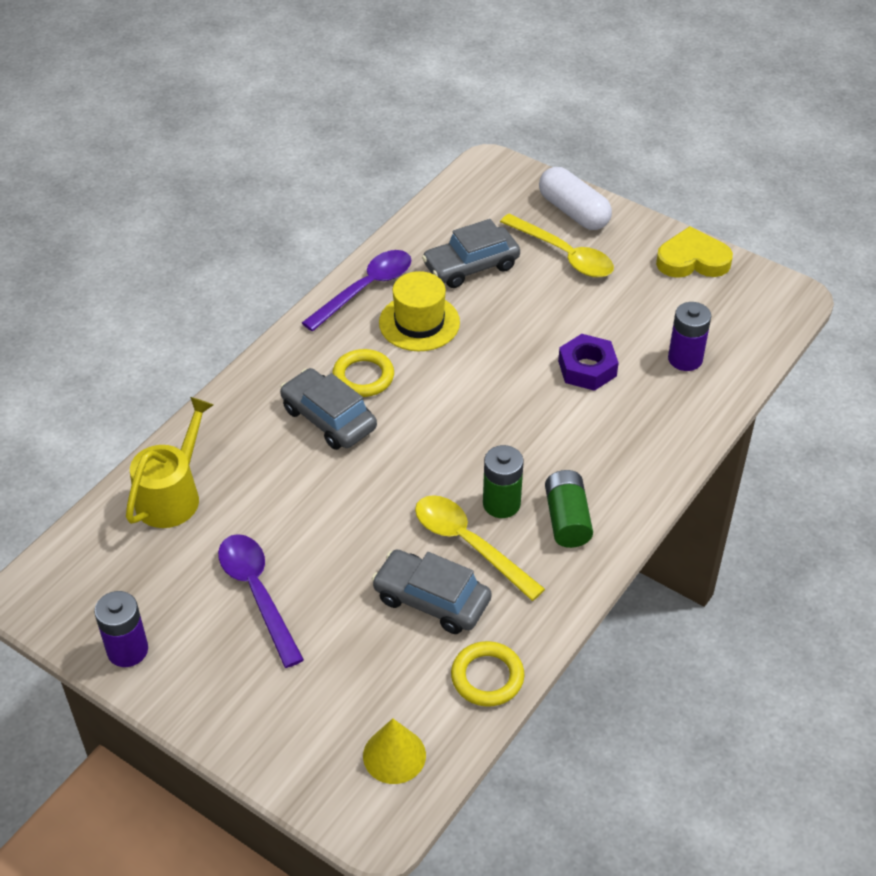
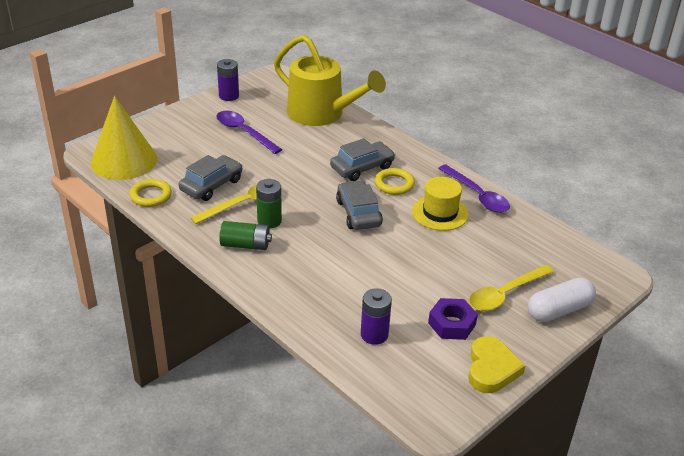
camera: 100 degrees right, 10 degrees down
yellow watering can [126,397,213,528] -> yellow watering can [274,35,386,126], size x1.61
purple spoon [218,534,304,668] -> purple spoon turned 120 degrees counterclockwise [217,111,282,154]
yellow cone [363,718,426,784] -> yellow cone [91,96,157,180], size x2.01
grey car [422,219,520,288] -> grey car moved to [336,180,383,230]
purple nut [558,334,619,391] -> purple nut moved to [428,298,478,340]

